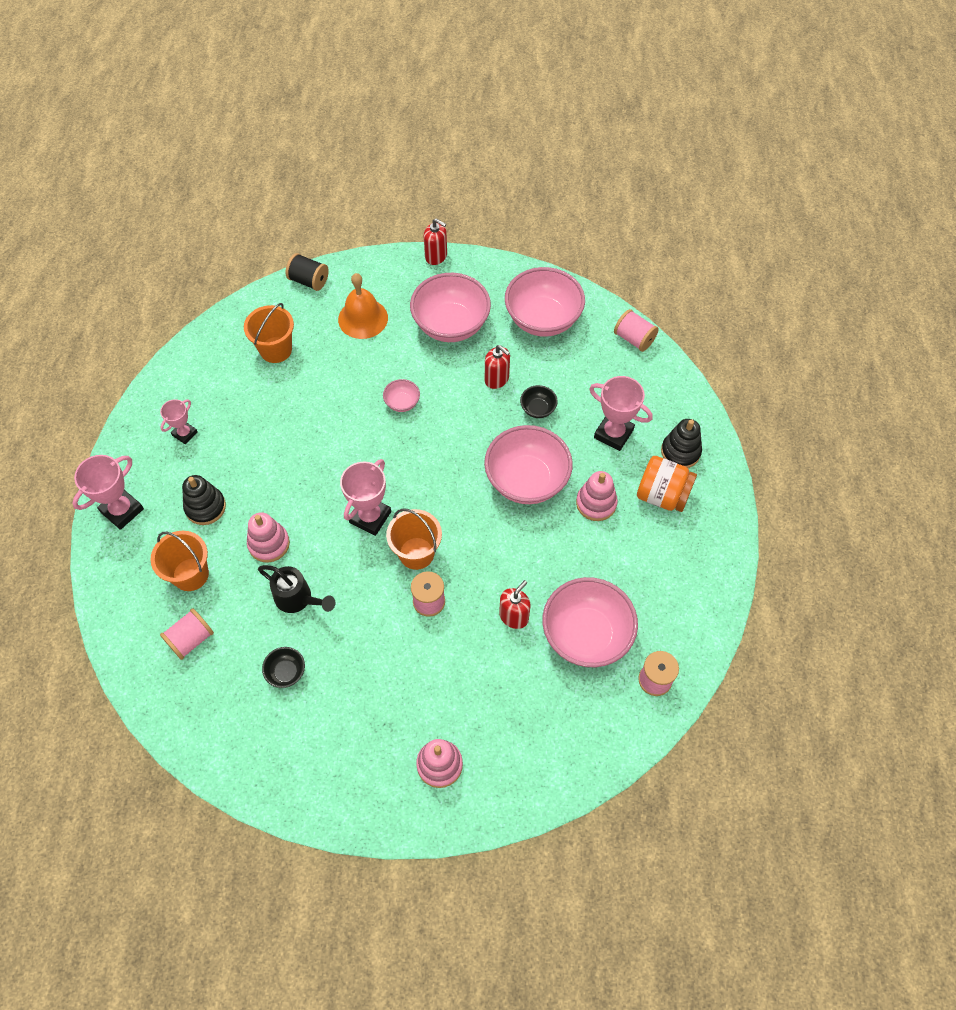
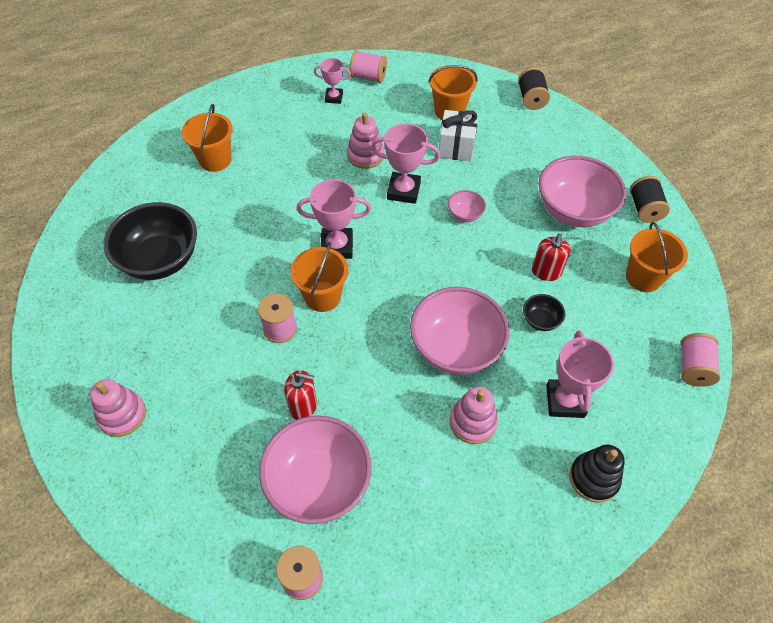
camera: 60 degrees right, 5 degrees down
pink trophy [72,455,144,530] -> pink trophy moved to [371,123,441,204]
pink spool [160,608,214,660] -> pink spool moved to [349,50,387,83]
black stacking toy [182,475,226,525] -> none
pink stacking toy [247,512,290,563] -> pink stacking toy moved to [347,113,384,169]
black watering can [258,565,336,613] -> none
black bowl [262,647,305,688] -> black bowl [104,202,197,280], size x2.24
orange bell [338,273,388,339] -> none
red soap dispenser [423,218,447,265] -> none
pink bowl [505,267,585,337] -> orange bucket [626,222,688,292]
orange jar [637,456,697,512] -> none
none -> white gift [439,110,478,161]
none -> black spool [630,176,670,223]

